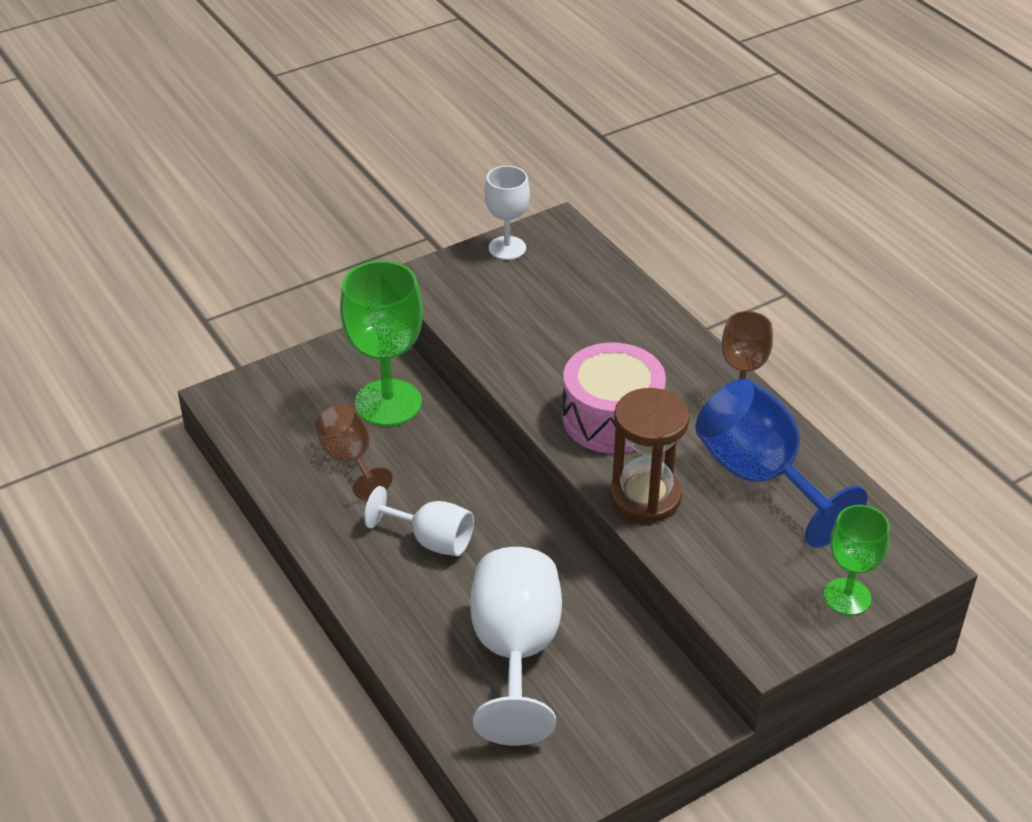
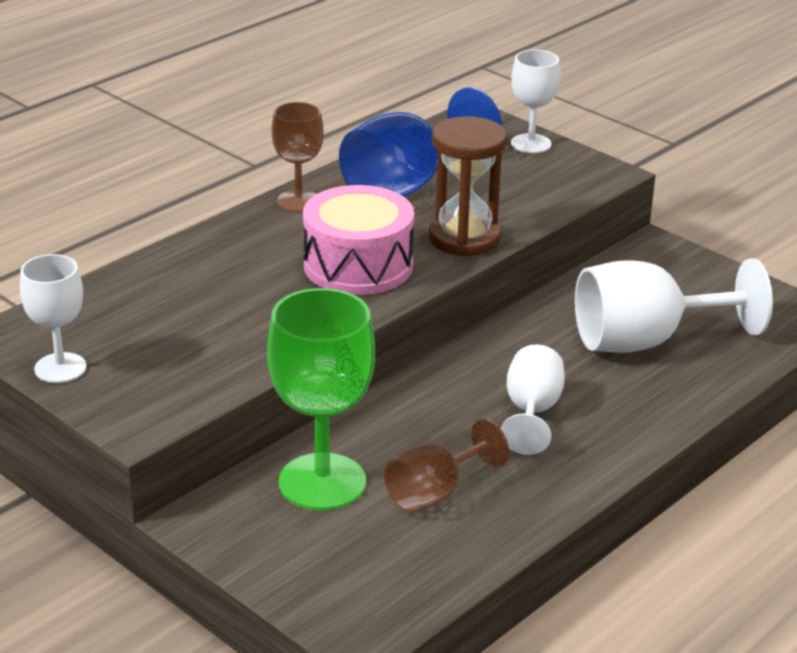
camera: 105 degrees left, 10 degrees down
green goblet [824,505,890,616] -> white goblet [511,50,560,153]

